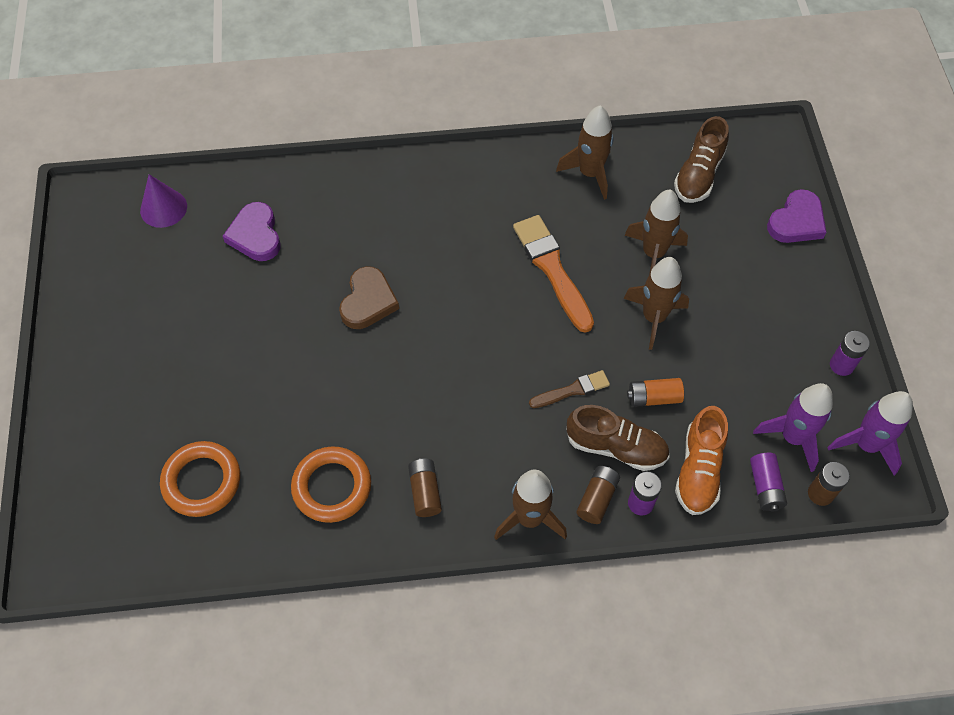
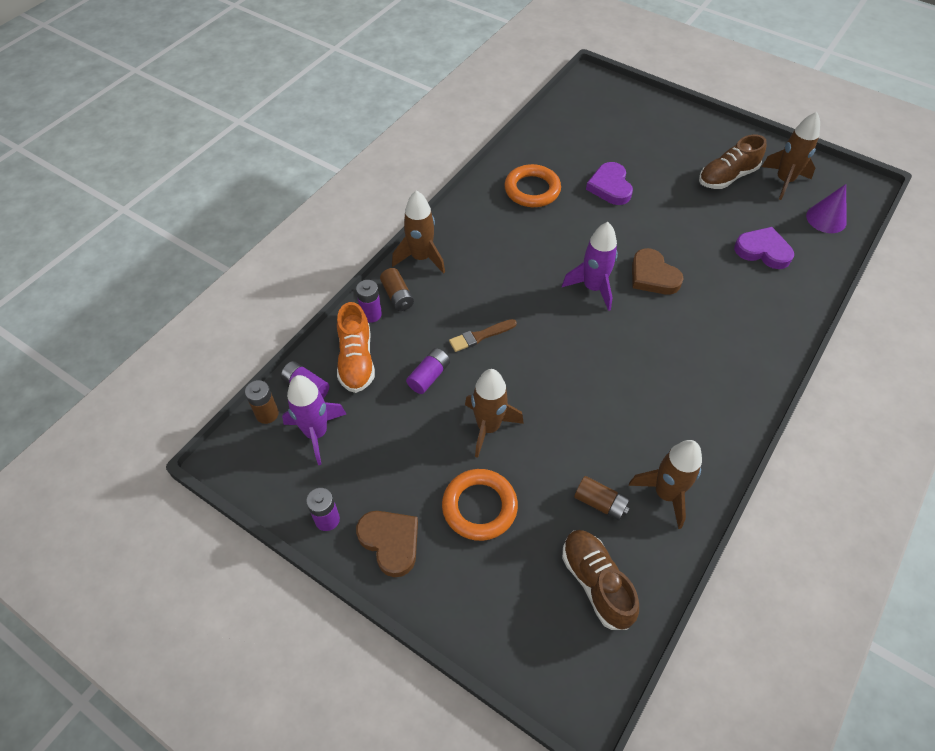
camera: 130 degrees right, 5 degrees down
orange ring [160,441,240,517] -> orange ring moved to [442,469,518,541]
brown battery [408,459,442,517] -> brown battery moved to [574,476,630,521]
orange brush [513,215,594,333] -> none
brown brush [529,370,610,408] -> brown brush turned 45 degrees clockwise [449,319,517,352]
brown shoe [566,405,670,471] -> brown shoe moved to [699,135,767,189]
brown rocket [624,190,688,274] -> brown rocket moved to [762,112,820,200]
orange battery [627,378,684,407] -> purple battery [406,348,450,394]
orange shoe [675,406,728,515] -> orange shoe turned 150 degrees counterclockwise [337,302,375,393]
purple heart [767,189,826,243] -> purple heart moved to [586,162,633,205]
purple rocket [827,391,913,476] -> purple rocket moved to [562,222,618,311]
none -> brown heart [356,511,418,577]

